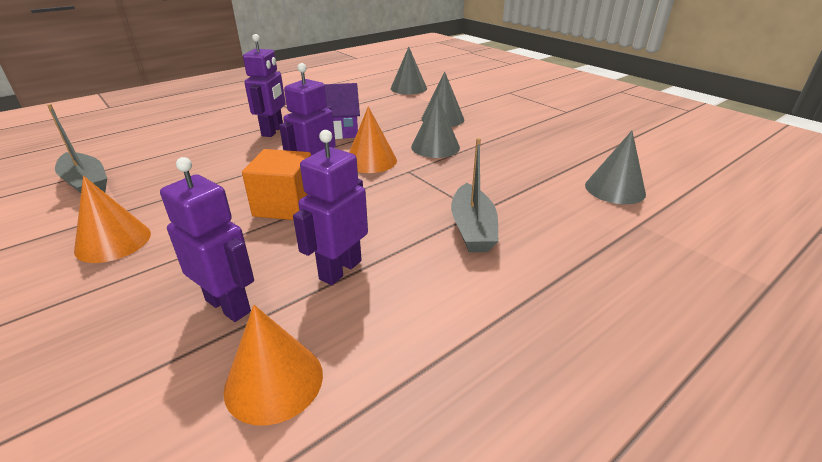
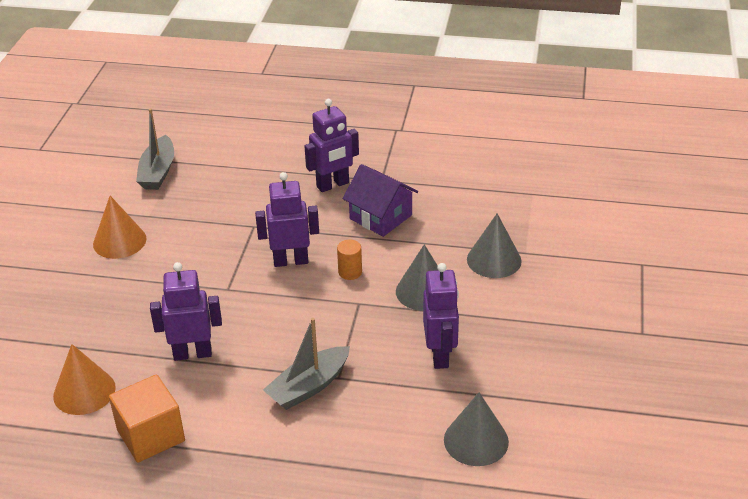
camera: 50 degrees right, 5 degrees up
purple robot [160,157,254,322] -> purple robot moved to [423,263,459,369]
orange cube [242,149,311,220] -> orange cube moved to [109,374,185,463]
orange cone [349,106,397,173] -> orange cylinder [337,240,362,280]
grey cone [390,47,427,95] -> none

